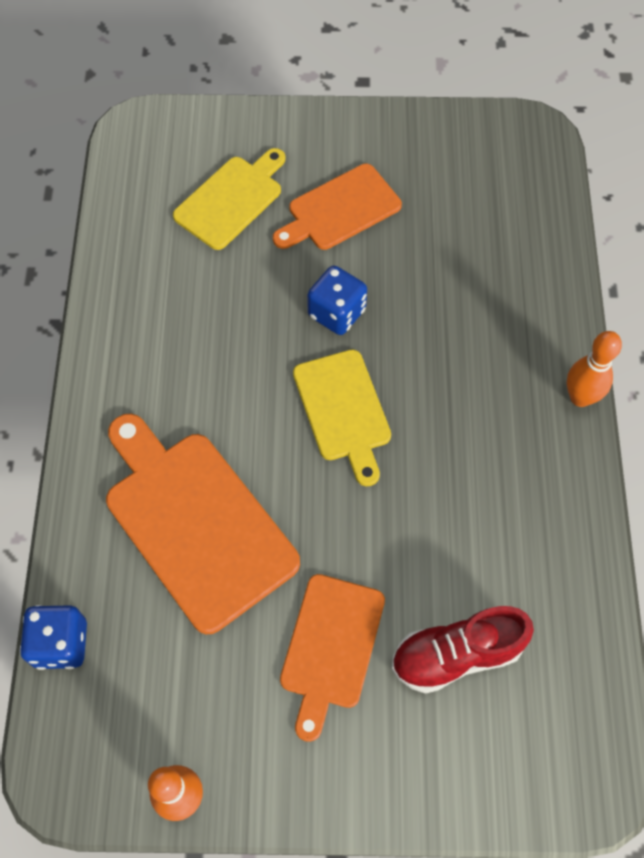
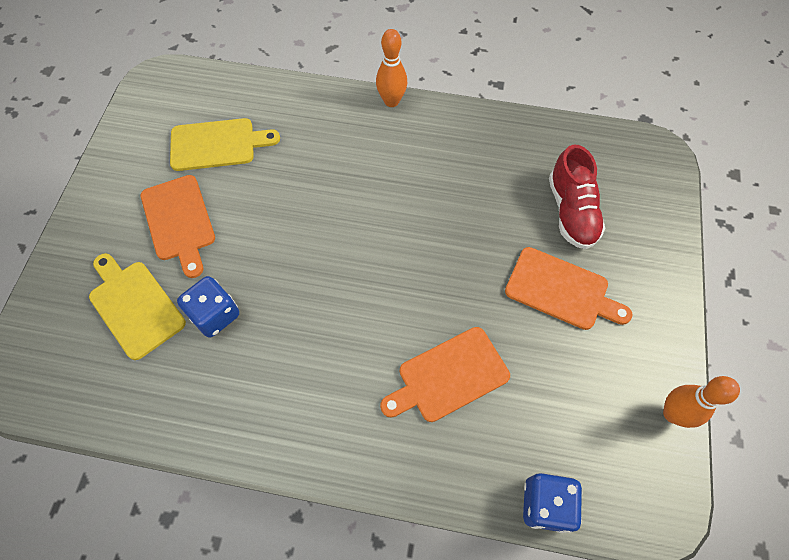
camera: 80 degrees left, 0 degrees up
orange cutting board [106,414,300,634] -> orange cutting board [380,327,510,422], size x0.63
yellow cutting board [293,350,391,487] -> yellow cutting board moved to [170,118,280,171]
blue dice [307,266,367,335] -> blue dice moved to [177,276,239,338]

